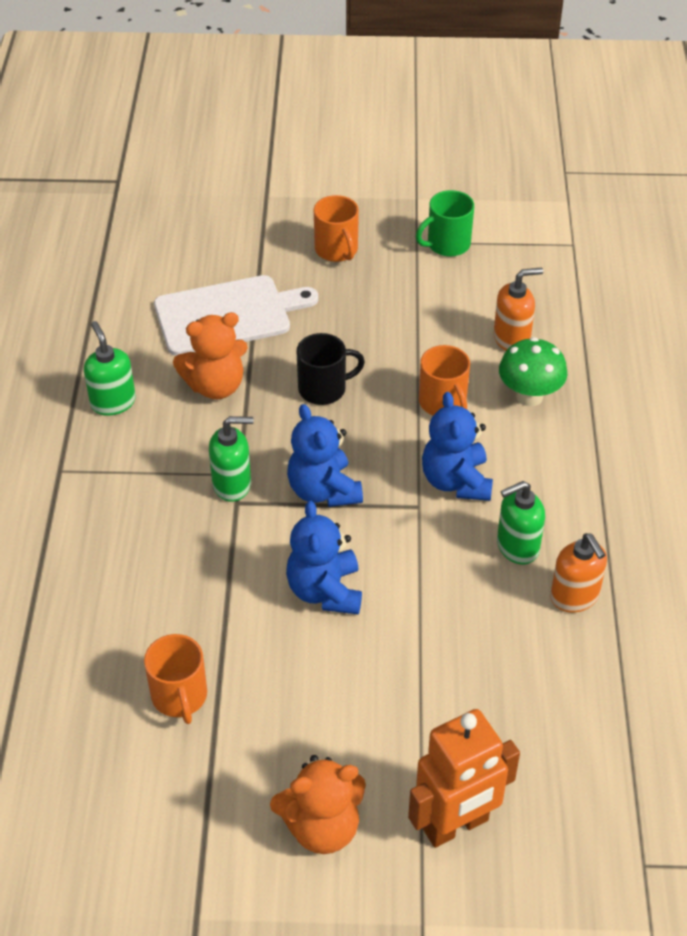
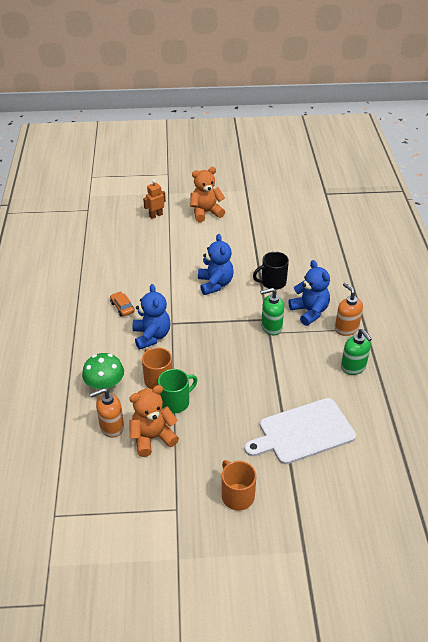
camera: 175 degrees right, 5 degrees down
orange mug [144,634,207,724] -> none
orange teddy bear [173,312,248,399] -> orange teddy bear moved to [129,385,179,457]
blue teddy bear [287,404,363,507] -> blue teddy bear moved to [288,260,330,326]
black mug [296,333,365,405] -> black mug moved to [253,252,289,290]
orange robot [408,709,520,848] -> orange robot [143,180,166,219], size x0.55
green mug [416,190,474,257] -> green mug moved to [158,369,197,413]
green soap dispenser [497,481,545,564] -> orange car [110,291,135,317]
orange soap dispenser [550,533,607,613] -> orange soap dispenser moved to [335,283,363,336]

